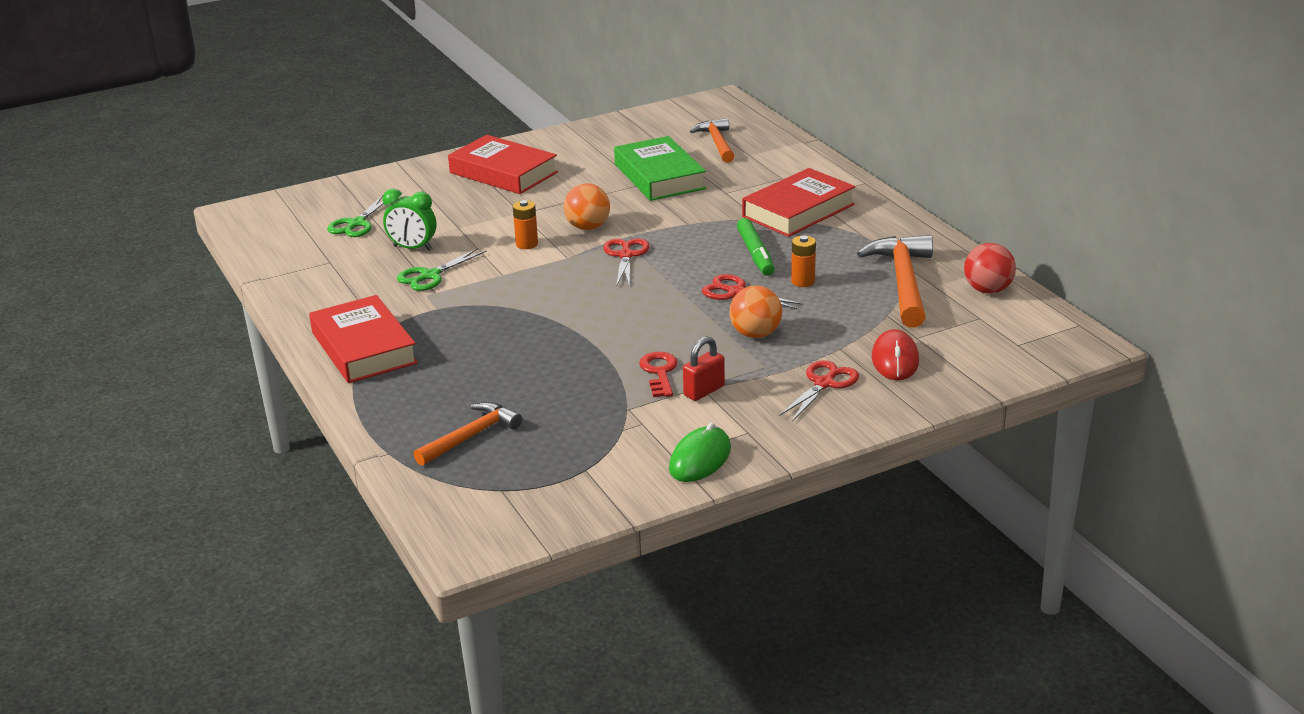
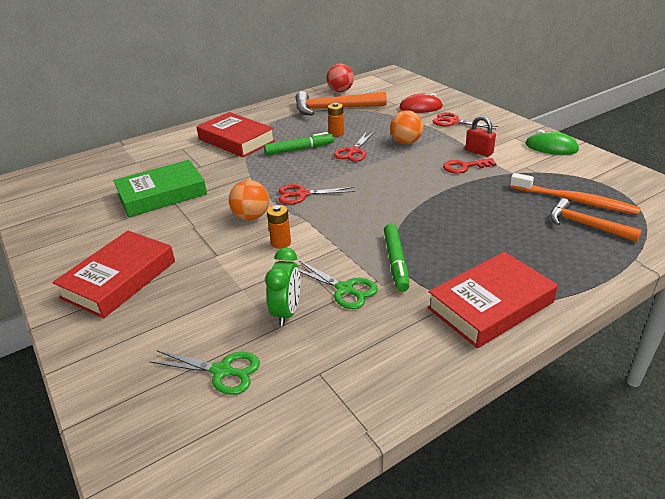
camera: 95 degrees left, 5 degrees up
orange hammer [690,118,734,163] -> none
none -> green marker [384,224,410,292]
none -> orange toothbrush [510,173,641,214]

